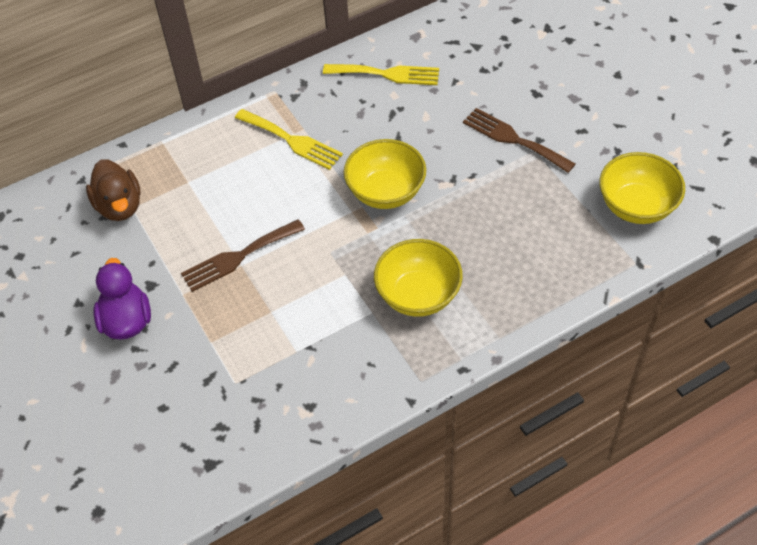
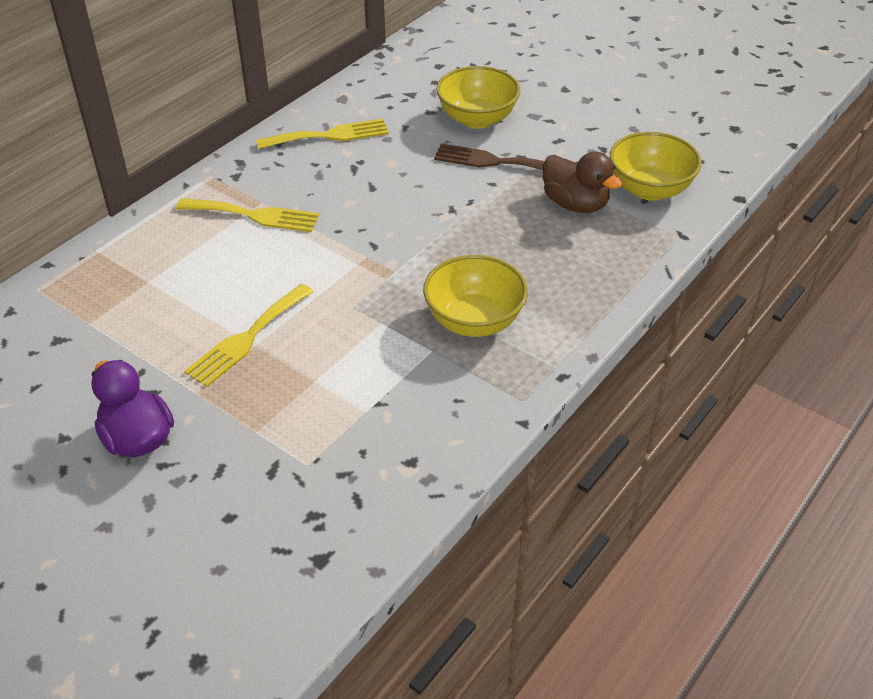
camera: 25 degrees left, 10 degrees down
brown duck [86,159,141,221] -> brown duck moved to [543,152,622,213]
brown fork [181,219,305,292] -> yellow fork [184,284,314,387]
yellow bowl [344,139,426,209] -> yellow bowl moved to [436,66,521,129]

